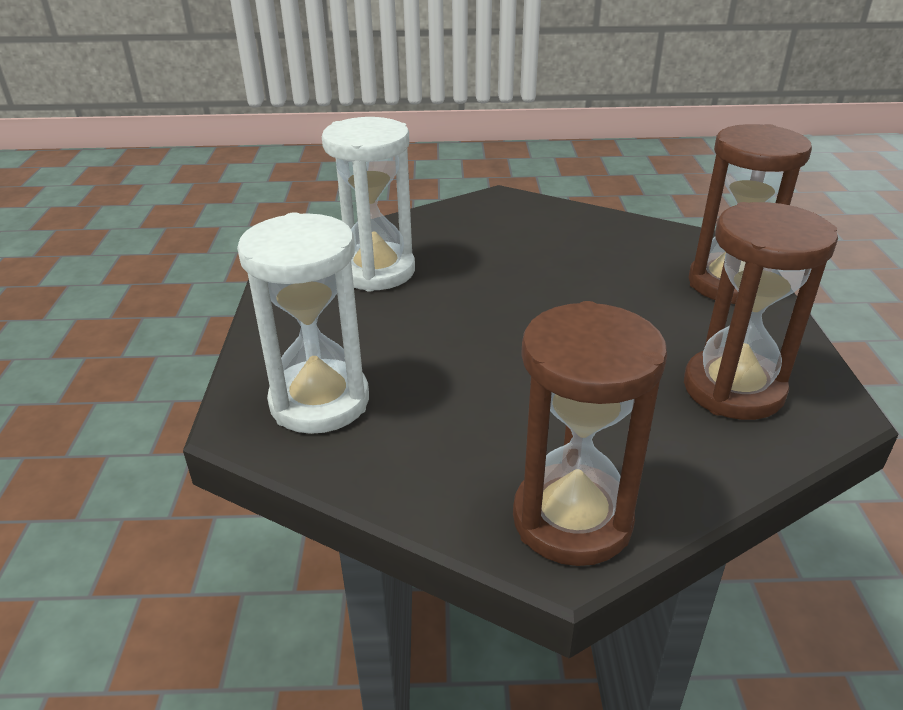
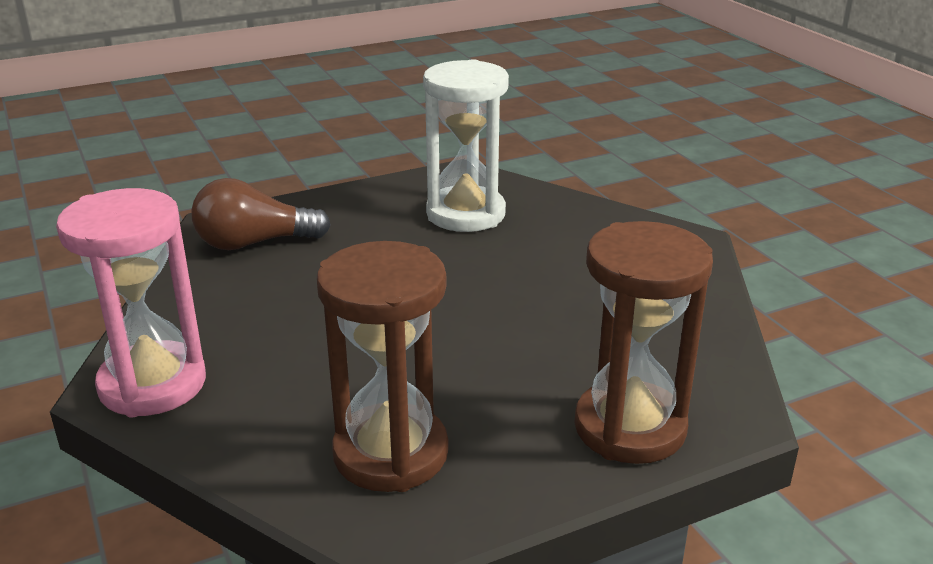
camera: 65 degrees right, 5 degrees down
white hourglass [237,212,369,434] -> brown light bulb [191,178,331,250]
brown hourglass [513,301,667,566] -> pink hourglass [56,188,206,418]

